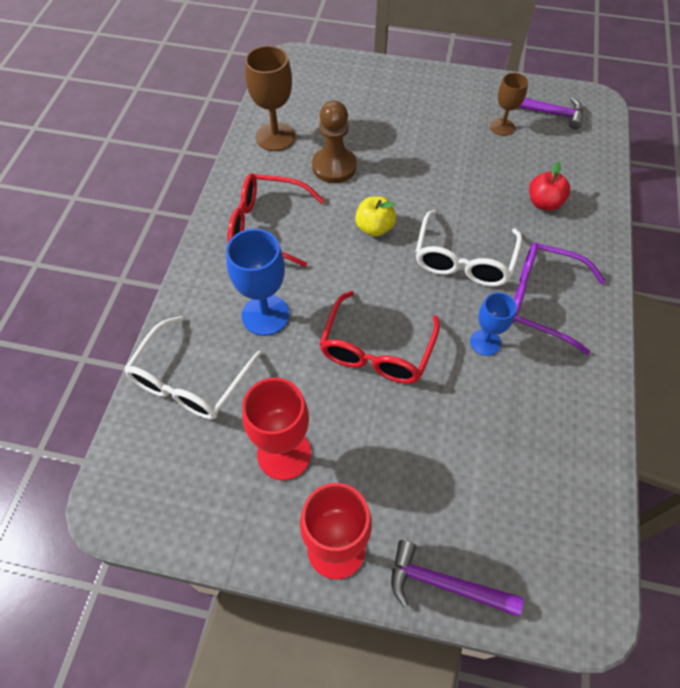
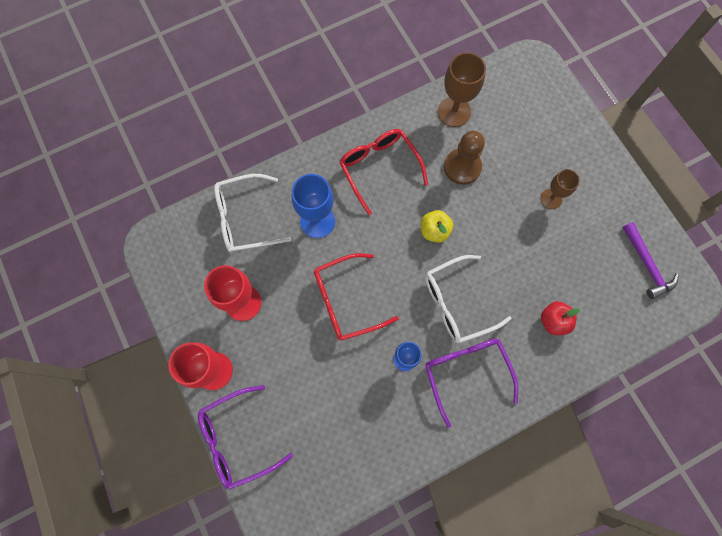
camera: 50 degrees right, 15 degrees up
purple hammer [391,540,523,617] -> purple glasses [198,385,293,490]
brown goblet [490,73,528,136] -> brown goblet moved to [540,169,580,209]

